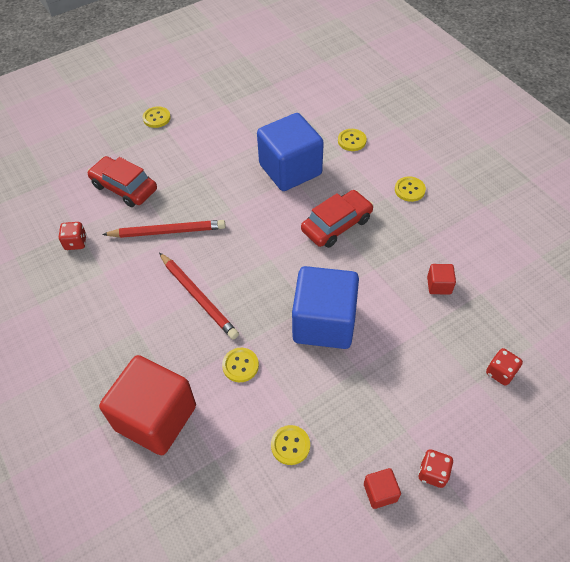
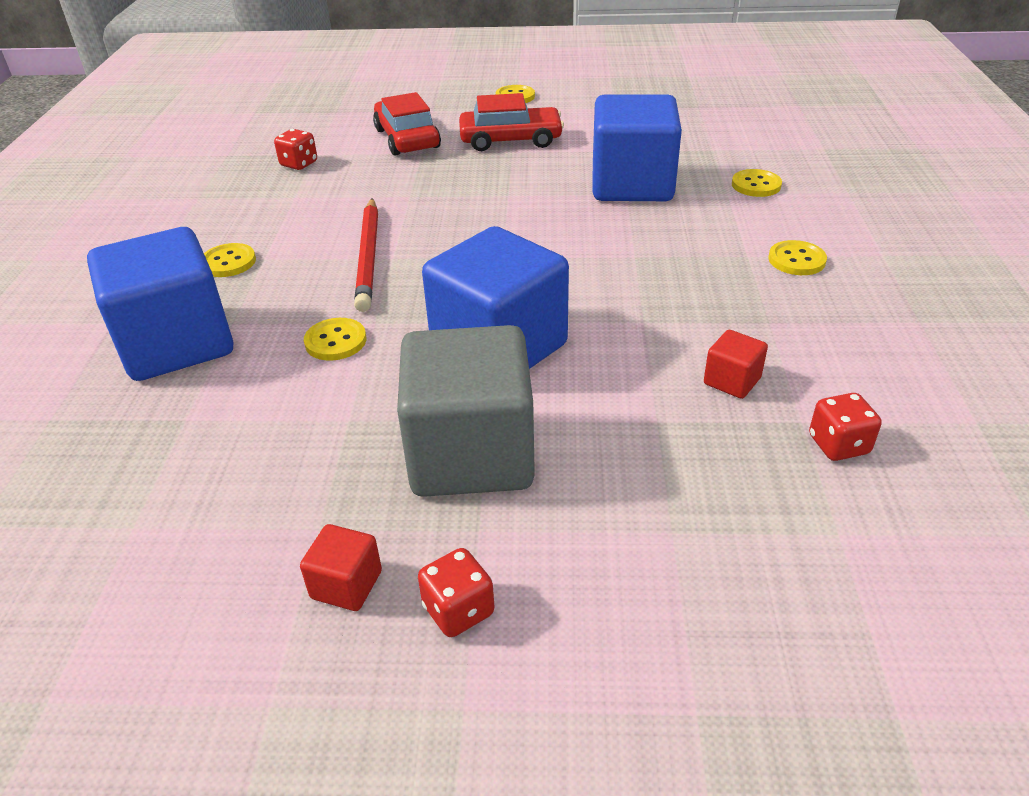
camera: 35 degrees right, 15 degrees down
red cube [99,355,196,455] -> blue cube [87,227,233,381]
red pencil [102,220,226,238] -> none
yellow button [271,425,310,465] -> yellow button moved to [204,243,256,277]
red car [301,190,373,248] -> red car moved to [459,93,564,151]
red dice [486,348,523,386] -> red dice moved to [809,393,882,461]
none -> grey cube [397,325,535,497]

